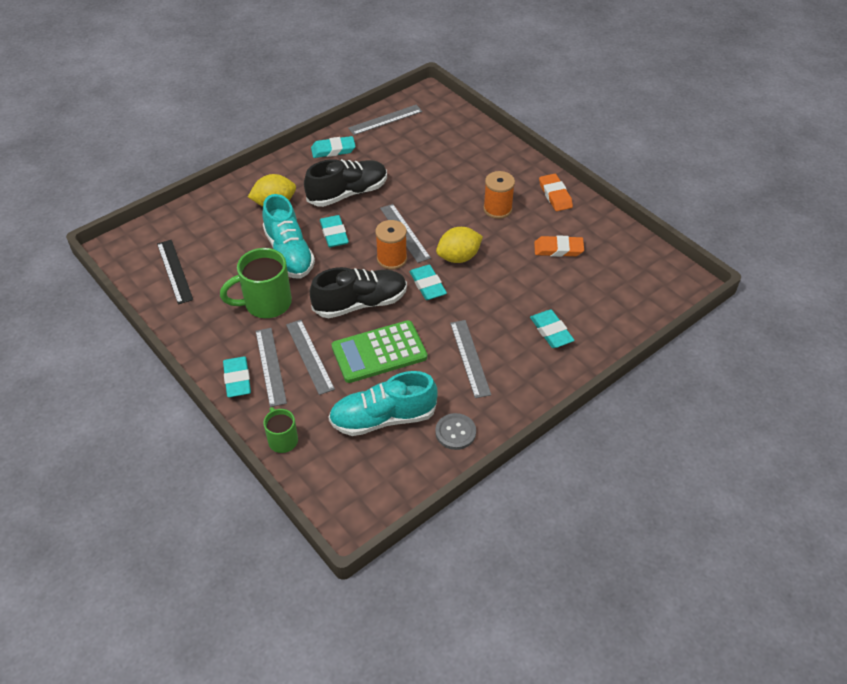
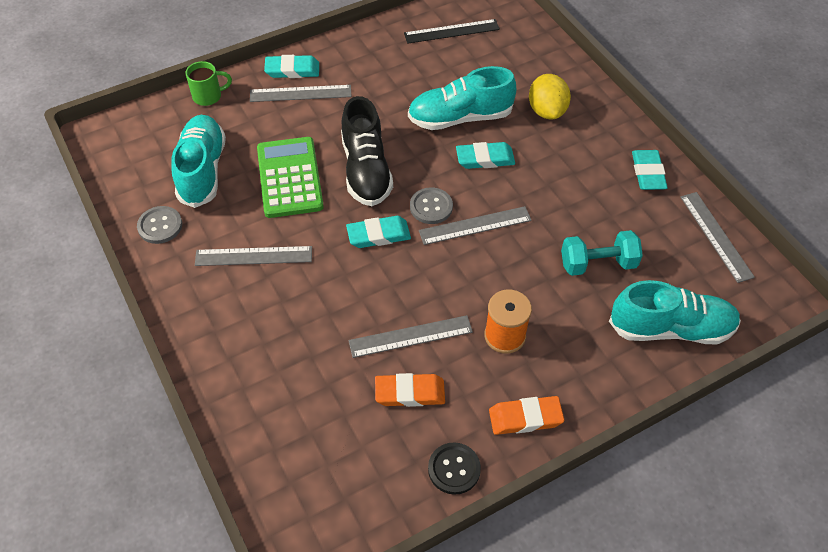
camera: 100 degrees right, 5 degrees up
green mug [220,248,292,318] -> none
grey ruler [286,320,335,395] -> grey ruler moved to [348,315,473,358]
black shoe [304,159,387,207] -> none
orange spool [375,220,407,270] -> grey button [410,187,453,224]
yellow lemon [436,227,483,263] -> none
turquoise eraser [530,310,574,348] -> none
orange eraser [534,236,584,257] -> orange eraser turned 75 degrees clockwise [375,373,445,407]
none -> black button [428,442,481,495]
none -> turquoise dumbbell [561,230,643,276]
none -> turquoise shoe [609,280,741,344]

